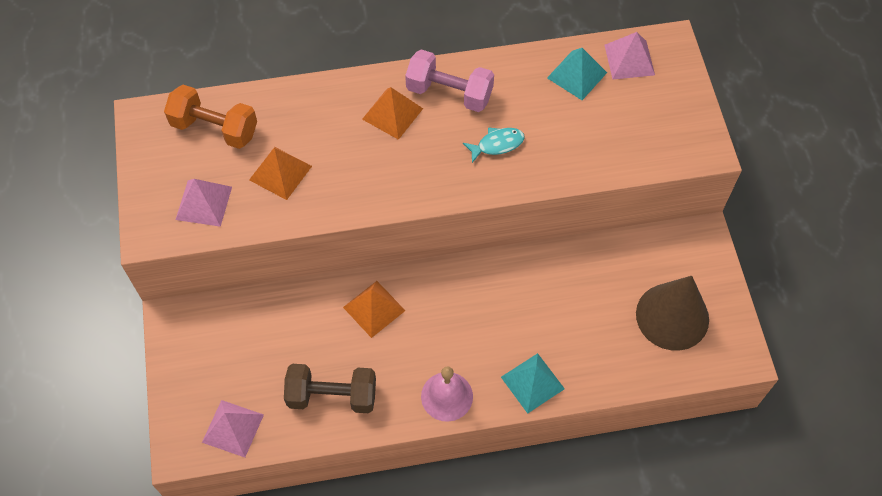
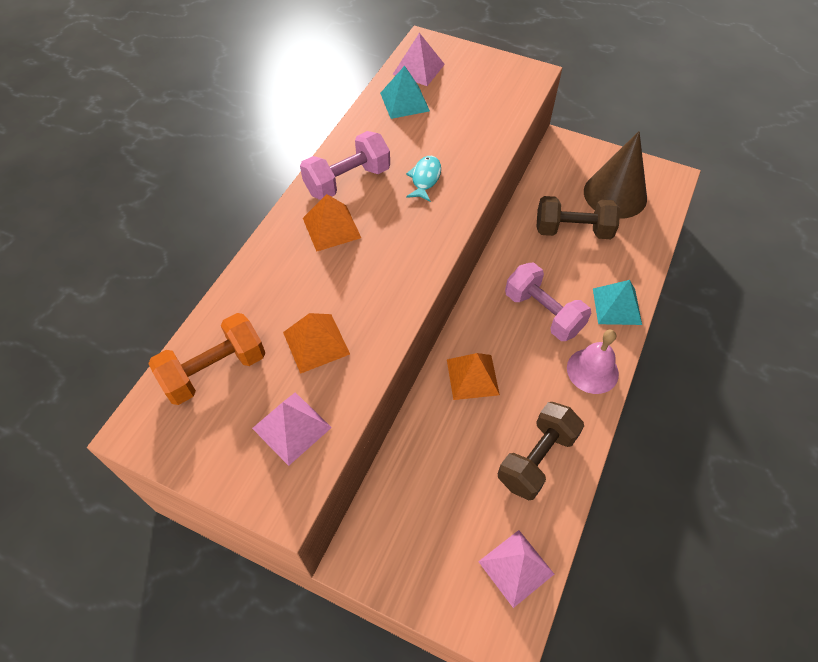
camera: 55 degrees left, 5 degrees down
none -> pink dumbbell [505,263,591,341]
none -> brown dumbbell [536,196,620,239]

